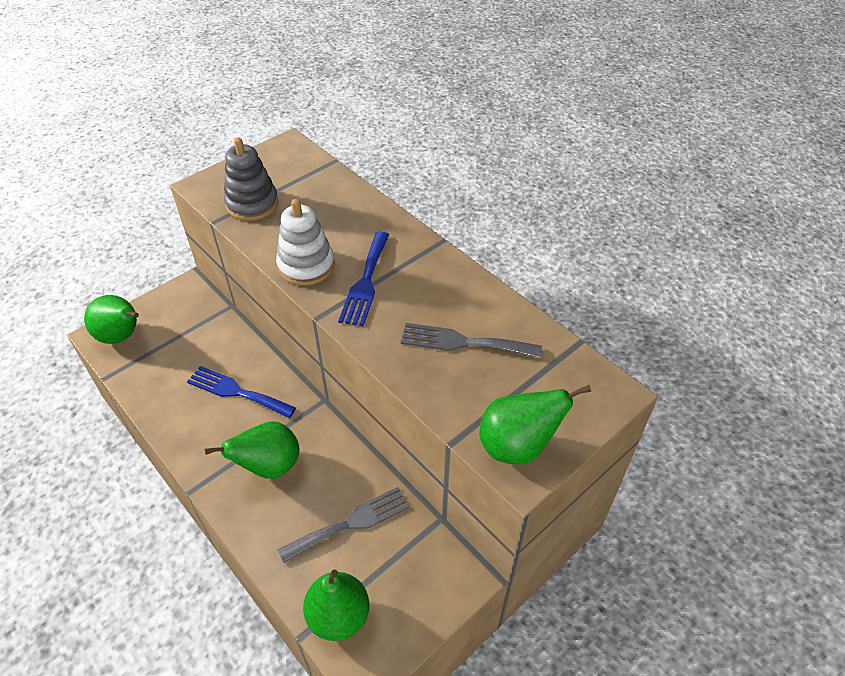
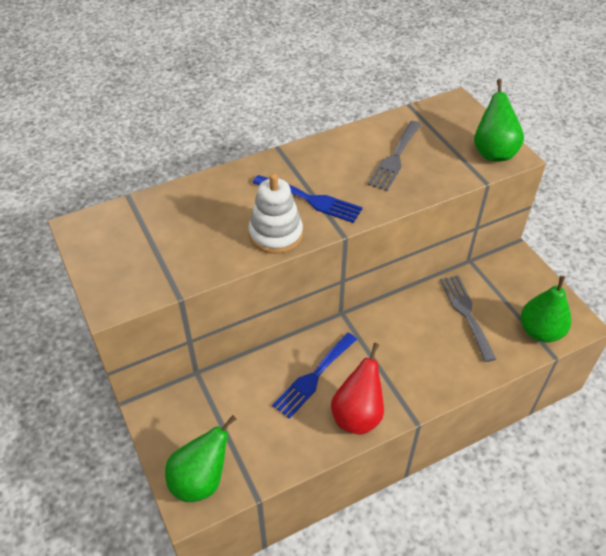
camera: 75 degrees left, 0 degrees up
green pear [205,422,299,479] -> none
grey stacking toy [224,138,278,221] -> none
none -> red pear [331,343,384,435]

